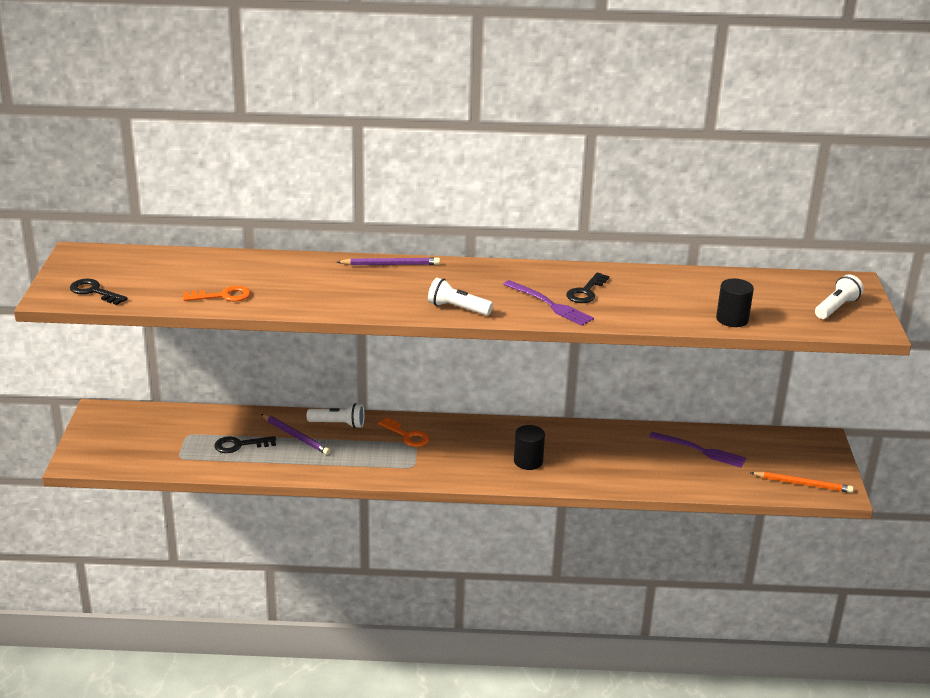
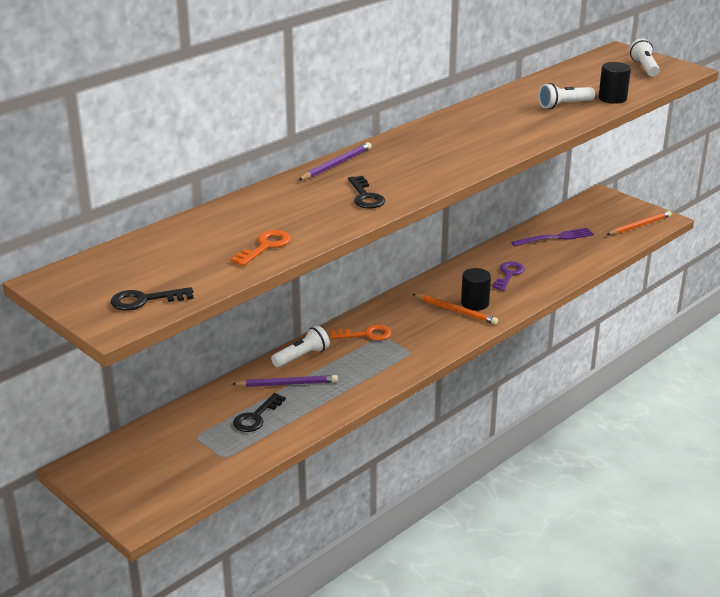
camera: 45 degrees left, 0 degrees up
white flashlight [428,278,493,316] -> white flashlight moved to [539,83,595,109]
purple fork [503,280,594,326] -> none
black key [566,272,609,303] -> black key moved to [348,176,385,209]
none -> orange pencil [413,294,498,324]
none -> purple key [493,262,525,291]

